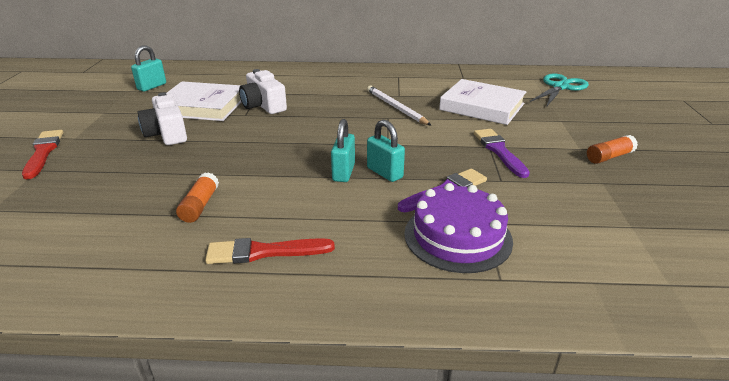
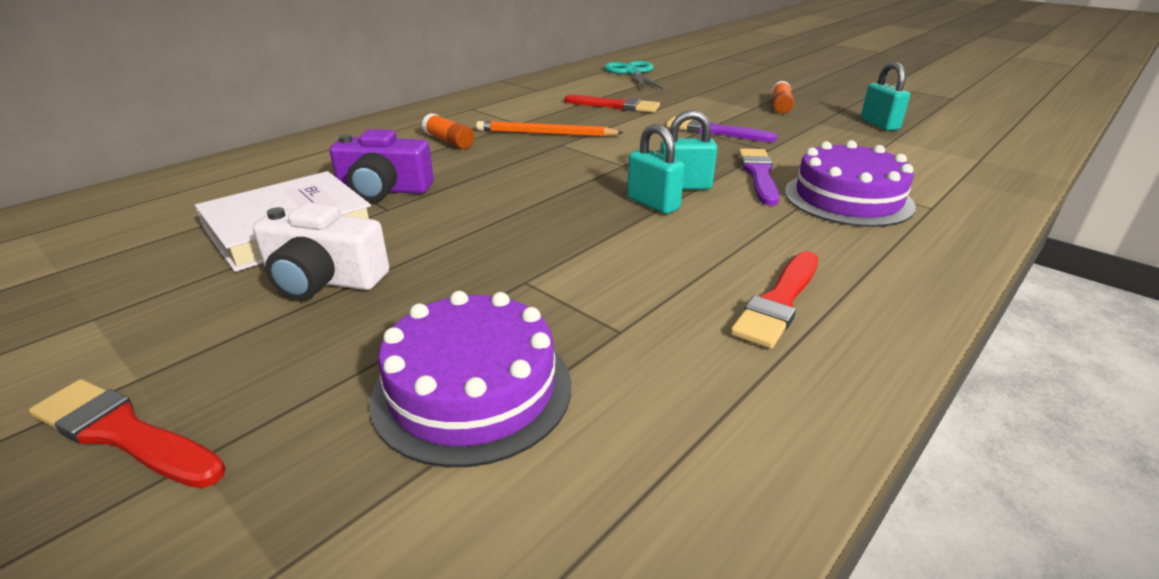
camera: 50 degrees left, 0 degrees up
turquoise padlock [131,45,166,92] -> turquoise padlock moved to [861,62,910,131]
orange glue stick [176,172,219,223] -> orange glue stick moved to [422,113,474,149]
white camera [239,69,287,114] -> purple camera [329,129,434,201]
white pencil [367,86,431,125] -> orange pencil [476,121,624,137]
white book [439,79,527,125] -> red brush [564,95,660,113]
none -> purple cake [369,291,571,467]

